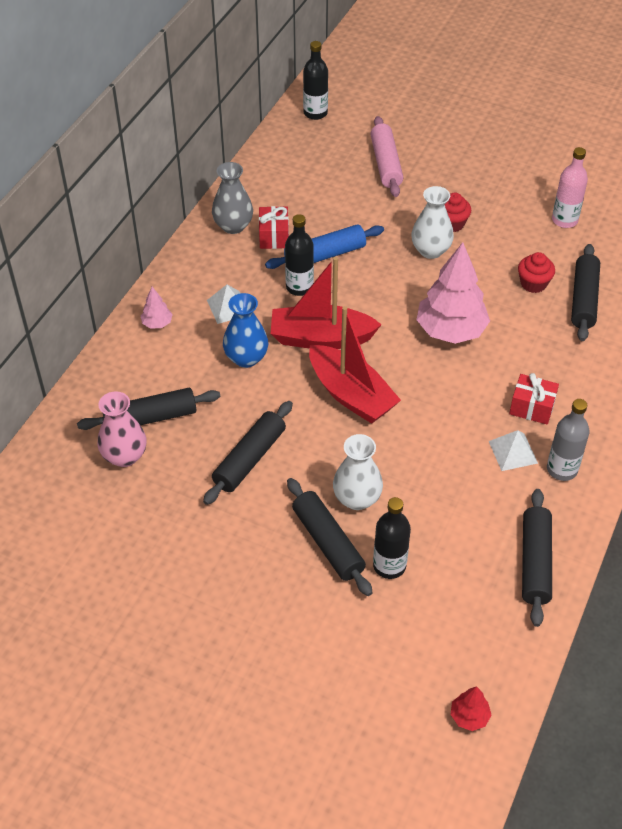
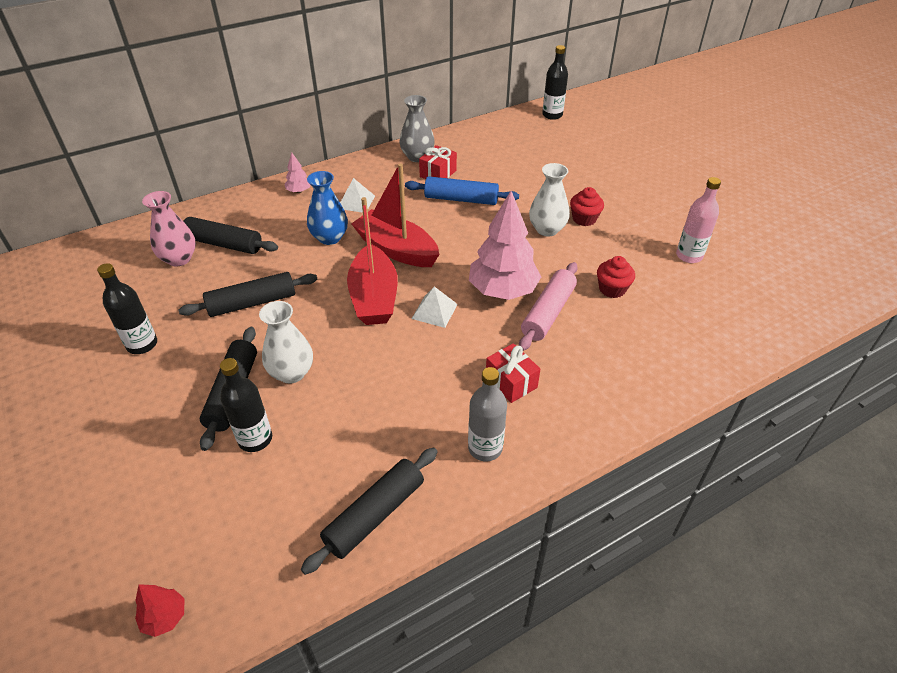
camera: 35 degrees right, 5 degrees down
black bottle [285,214,314,296] -> black bottle moved to [97,263,157,354]
pink rolling pin [370,116,403,197] -> pink rolling pin moved to [519,262,578,351]
white pyramid [489,430,538,471] -> white pyramid moved to [412,287,458,328]
black rolling pin [571,244,600,341] -> none

